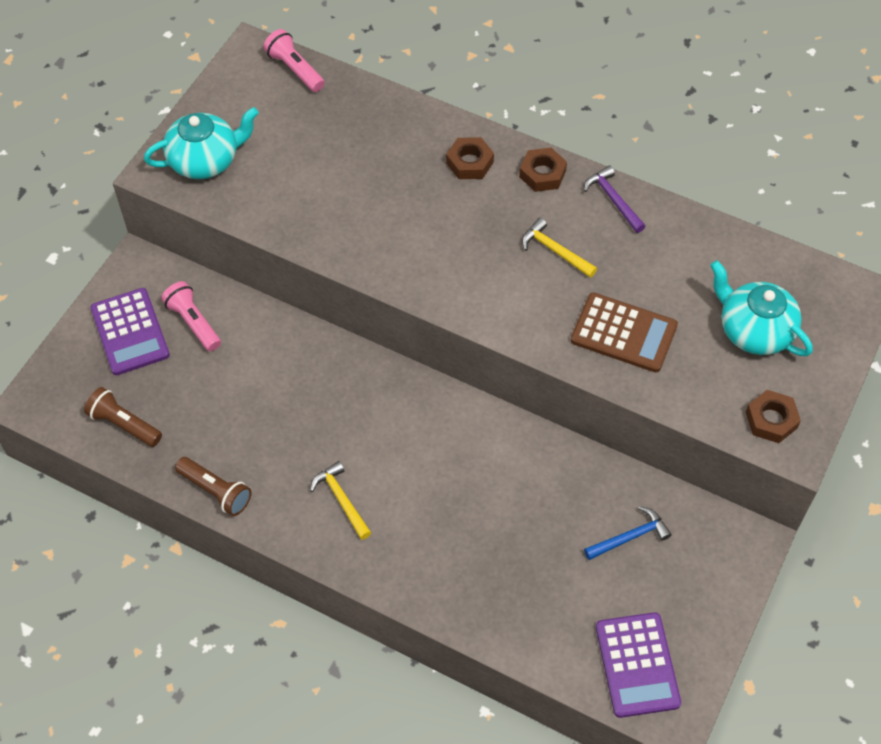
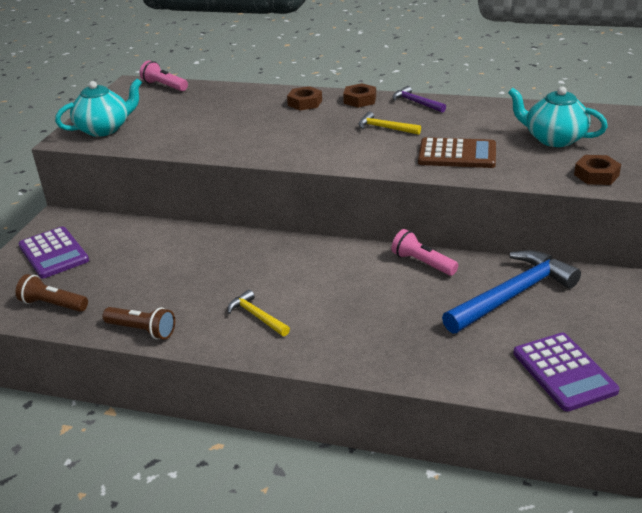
camera: 10 degrees left, 25 degrees down
pink flashlight [161,281,221,351] -> pink flashlight moved to [391,229,458,276]
blue hammer [584,506,672,560] -> blue hammer [442,250,581,334], size x2.02

